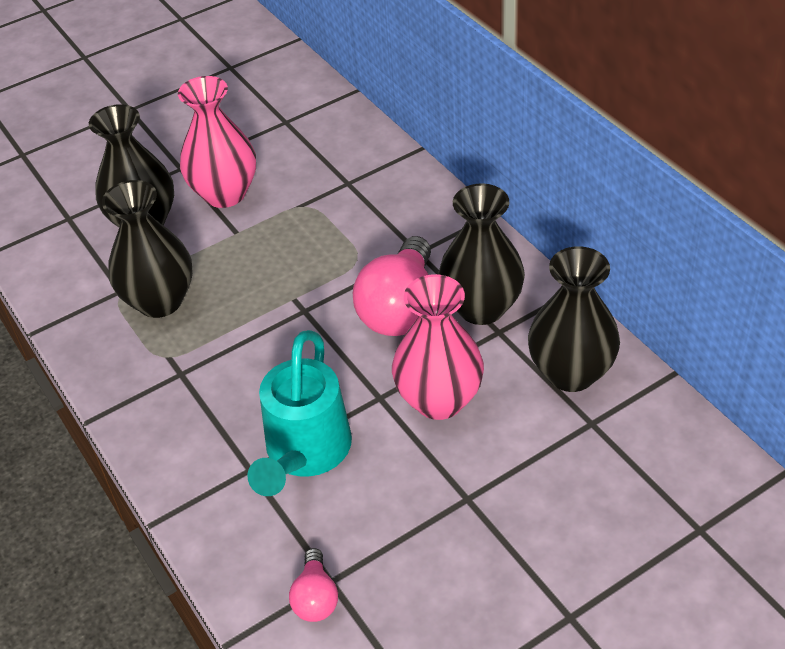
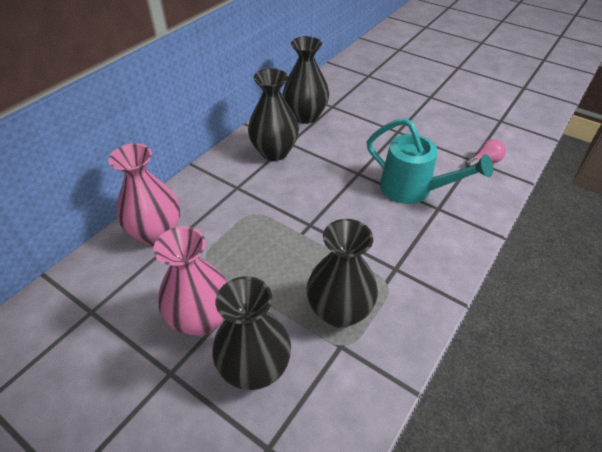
camera: 115 degrees left, 0 degrees up
turquoise watering can [247,330,352,496] -> turquoise watering can turned 45 degrees clockwise [367,118,493,204]
pink light bulb [353,236,431,336] -> none
pink vase [392,274,484,420] -> pink vase moved to [108,143,180,246]

